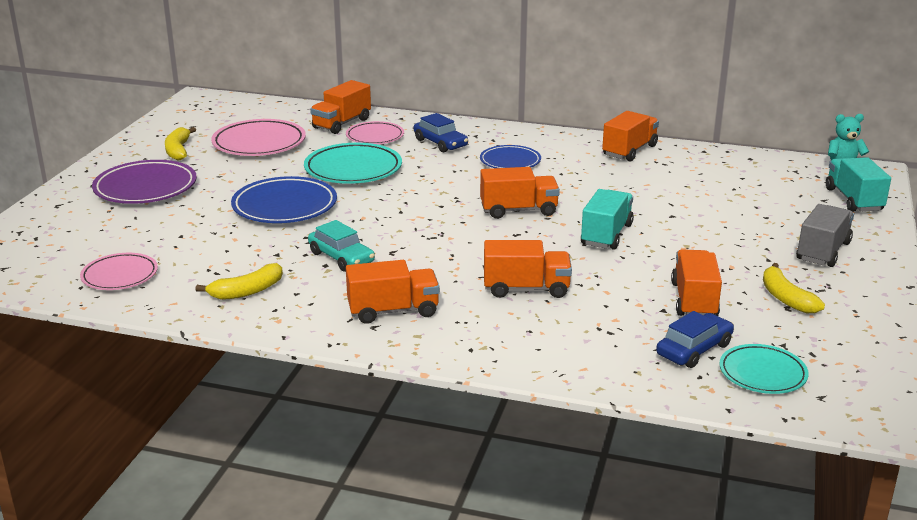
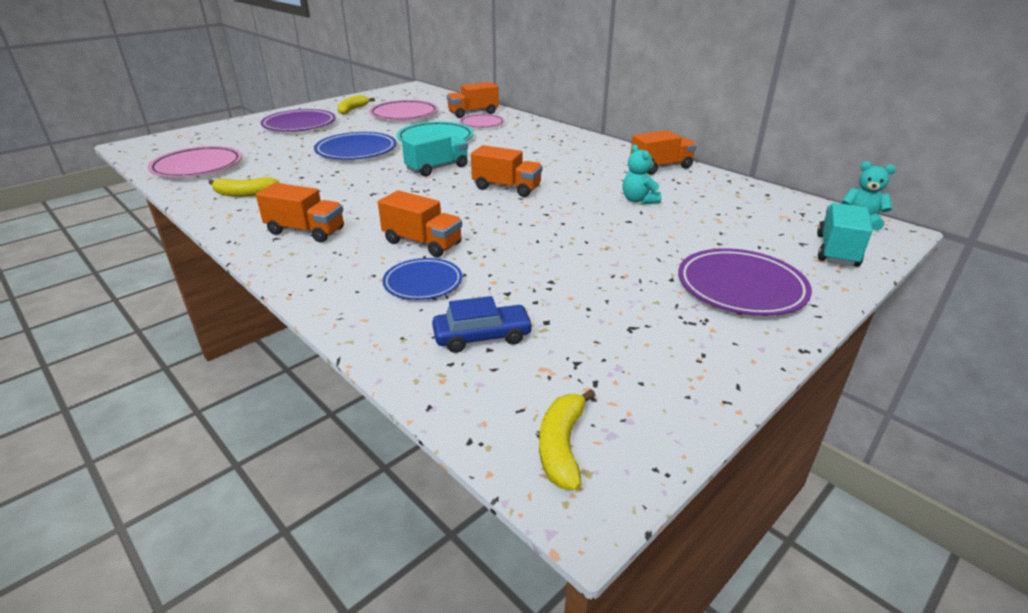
camera: 30 degrees right, 5 degrees up
pink plate [80,253,158,290] -> pink plate [148,146,242,177], size x1.57
turquoise car [308,220,375,272] -> none
blue car [414,113,468,152] -> none
blue plate [480,145,541,168] -> blue plate moved to [382,258,462,300]
turquoise truck [581,189,634,250] -> turquoise truck moved to [402,131,468,177]
orange truck [671,249,722,316] -> none
turquoise plate [719,344,809,394] -> none
yellow banana [763,263,825,313] -> yellow banana moved to [539,389,596,490]
grey truck [796,204,854,267] -> purple plate [678,248,812,316]
none -> turquoise teddy bear [622,144,662,204]

